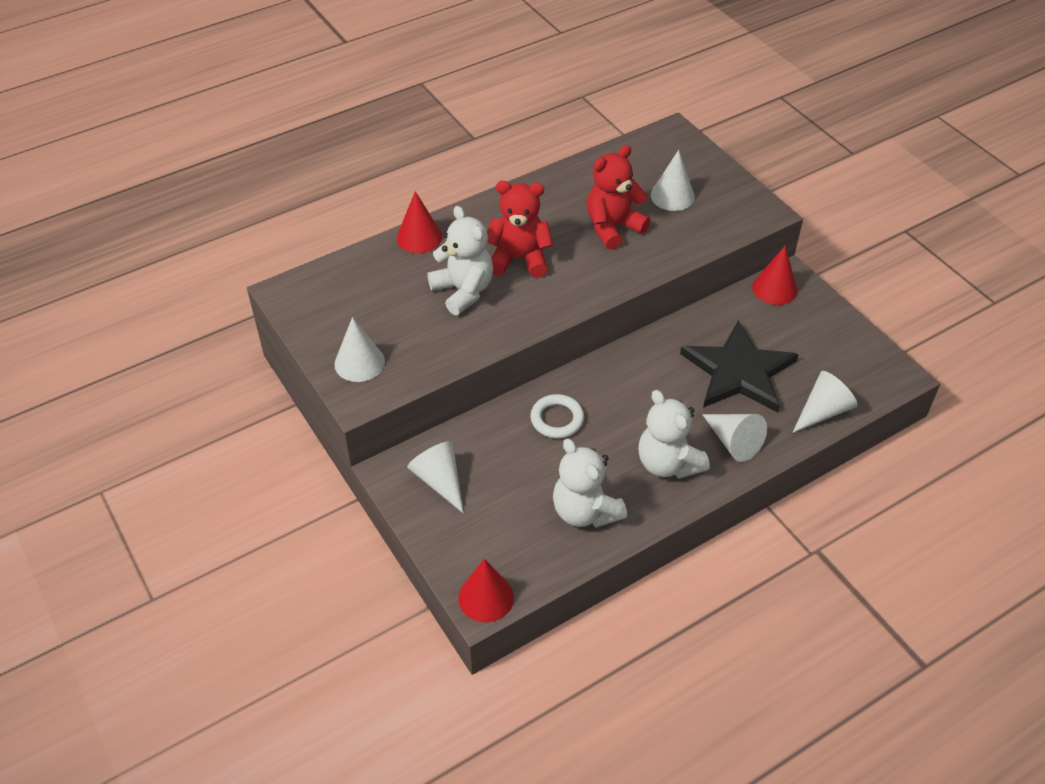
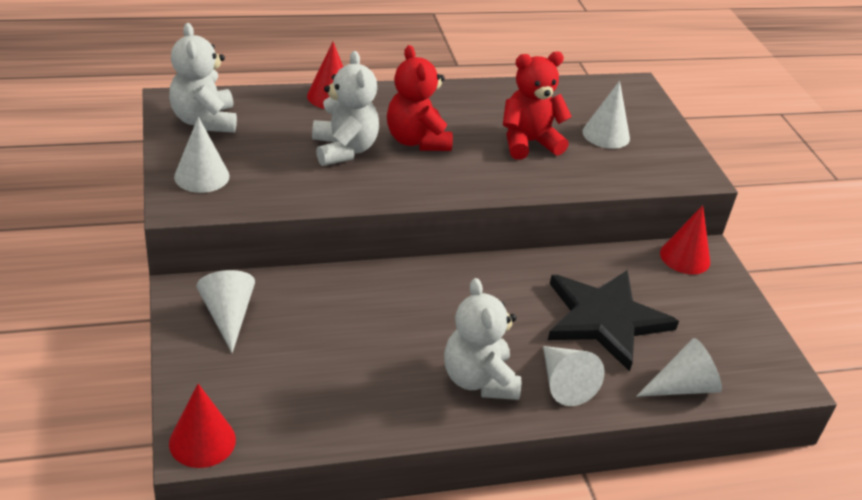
camera: 15 degrees right, 10 degrees down
red teddy bear [487,181,553,278] -> red teddy bear turned 135 degrees counterclockwise [387,45,453,151]
white ring [530,394,584,438] -> none
white teddy bear [553,439,627,528] -> white teddy bear moved to [169,23,237,133]

